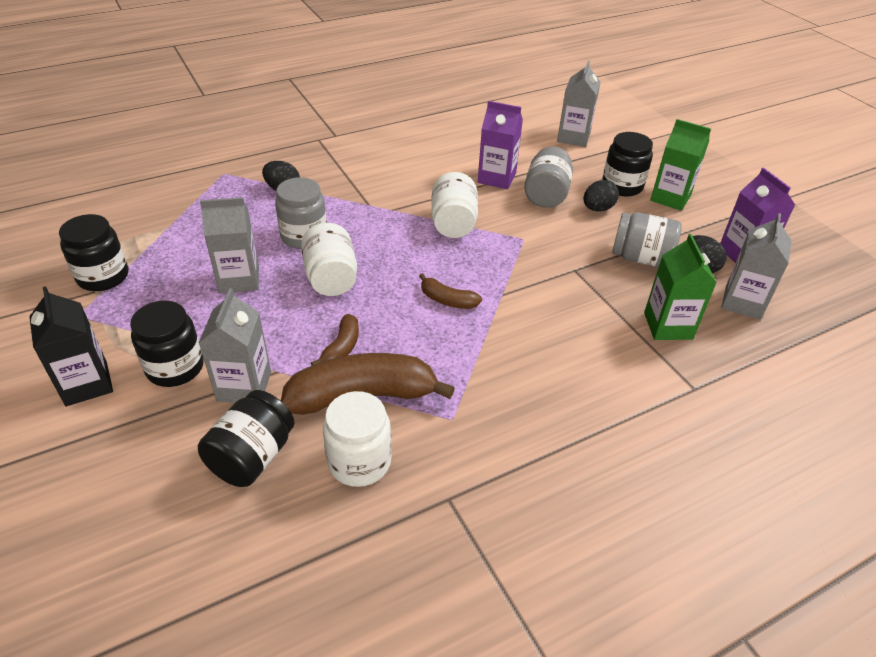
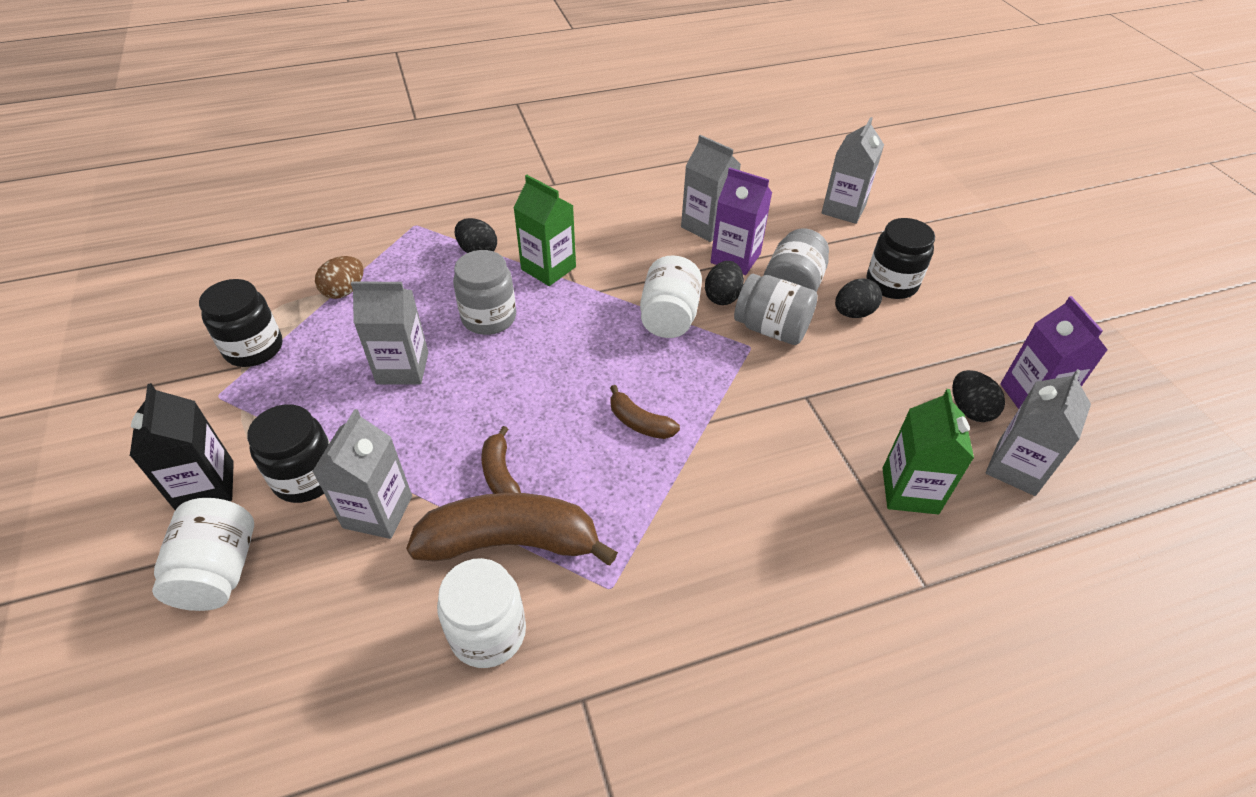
camera: 10 degrees right, 5 degrees up
black jar [198,390,295,487] -> none
white jar [301,223,357,296] -> white jar moved to [152,498,254,611]
brown banana [311,314,359,365] -> brown banana turned 135 degrees clockwise [481,426,521,494]
grey jar [612,212,682,267] -> grey jar moved to [734,274,818,345]
green carton [650,119,711,211] -> green carton moved to [513,175,576,286]
none -> brown egg [315,256,364,299]
none -> grey carton [681,135,741,242]
none -> black egg [705,261,744,305]

